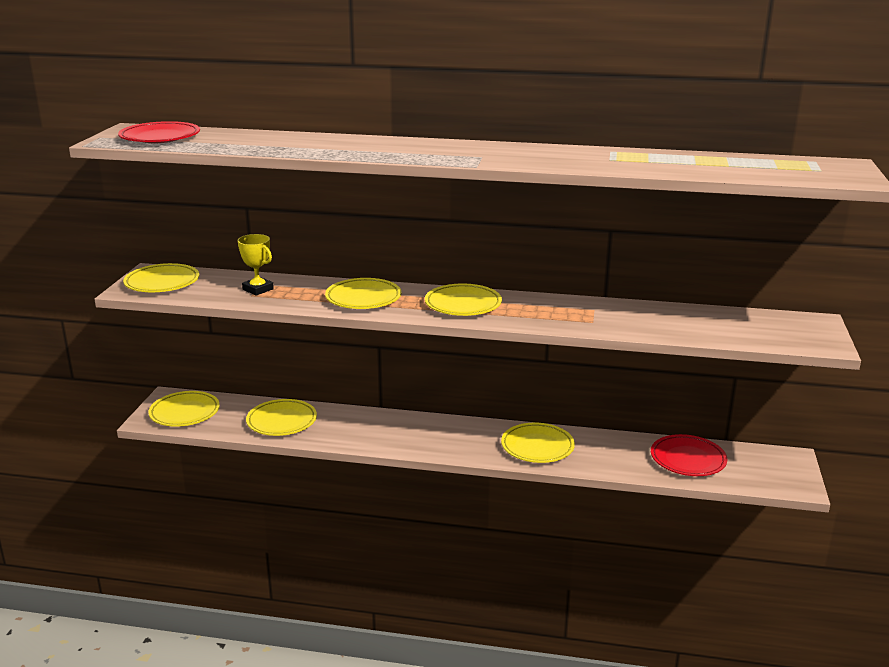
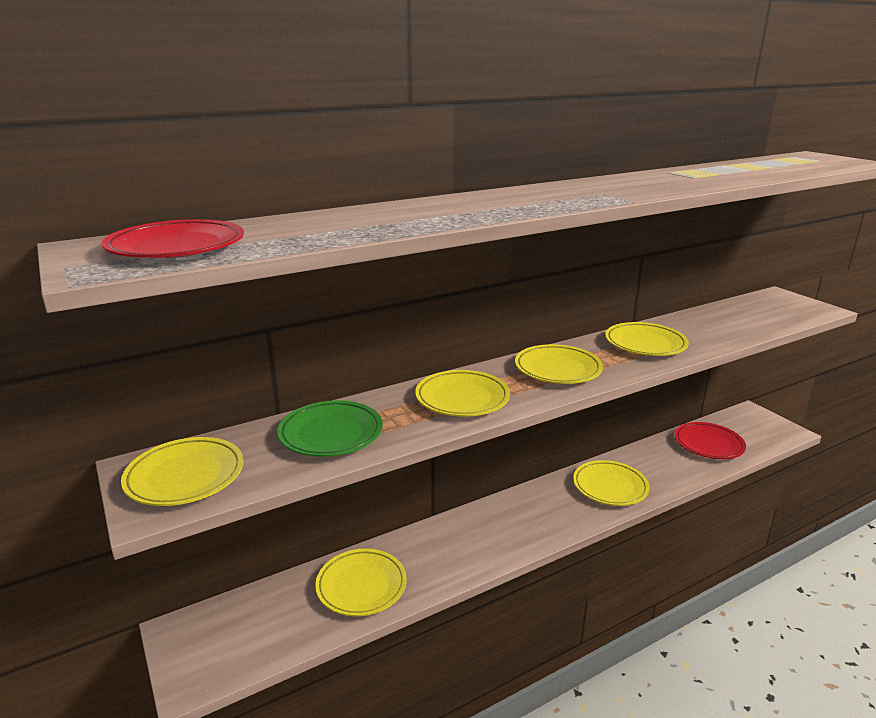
camera: 40 degrees left, 0 degrees up
yellow plate [149,391,220,427] -> yellow plate moved to [605,322,689,356]
yellow trophy [237,234,274,295] -> green plate [277,400,383,457]

